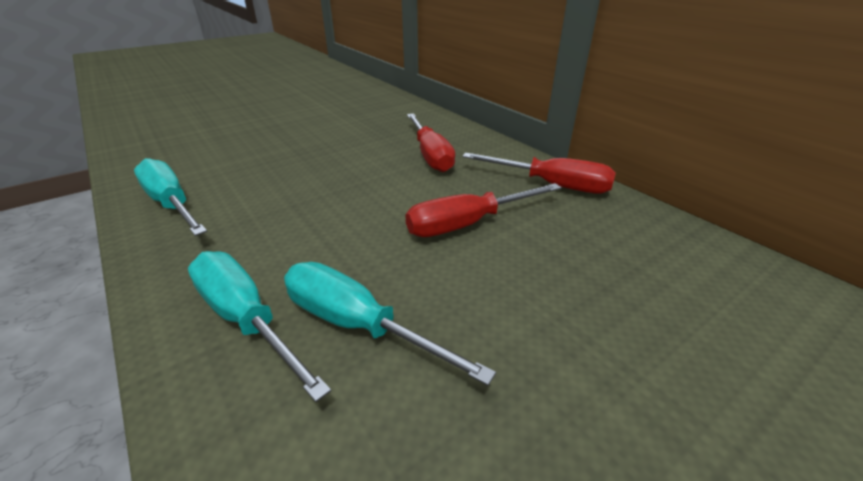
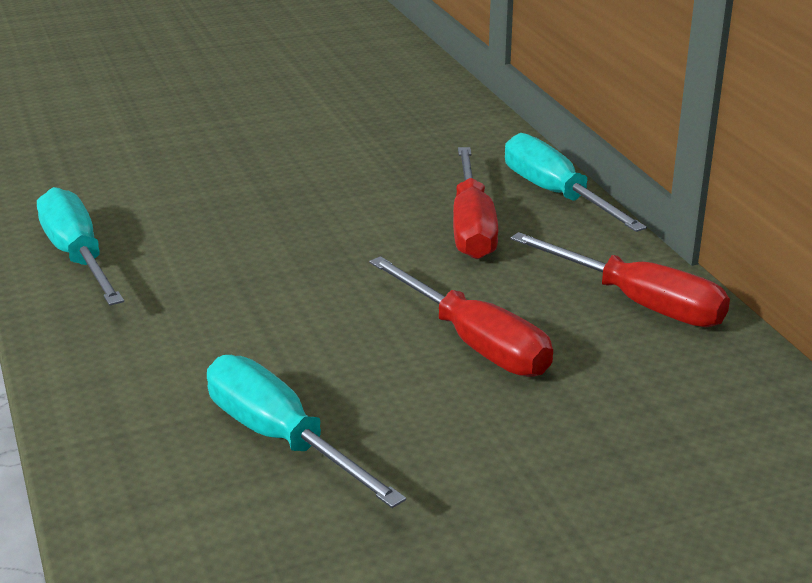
camera: 15 degrees right, 5 degrees down
turquoise screwdriver [188,251,331,402] -> turquoise screwdriver moved to [505,133,647,232]
red screwdriver [405,183,562,237] -> red screwdriver turned 120 degrees counterclockwise [369,256,553,377]

